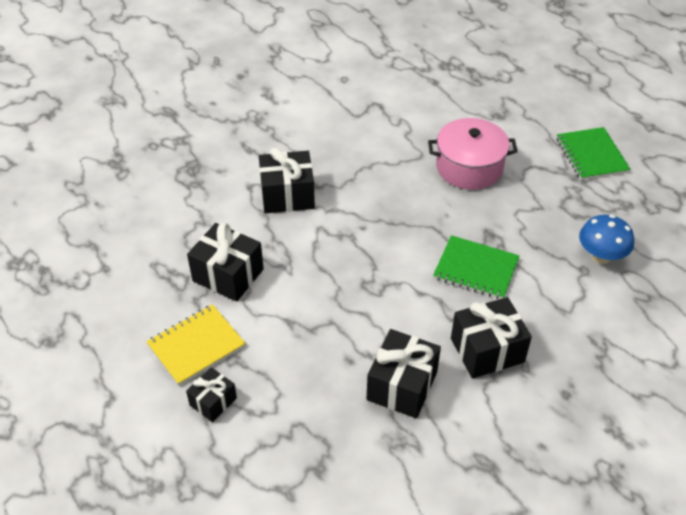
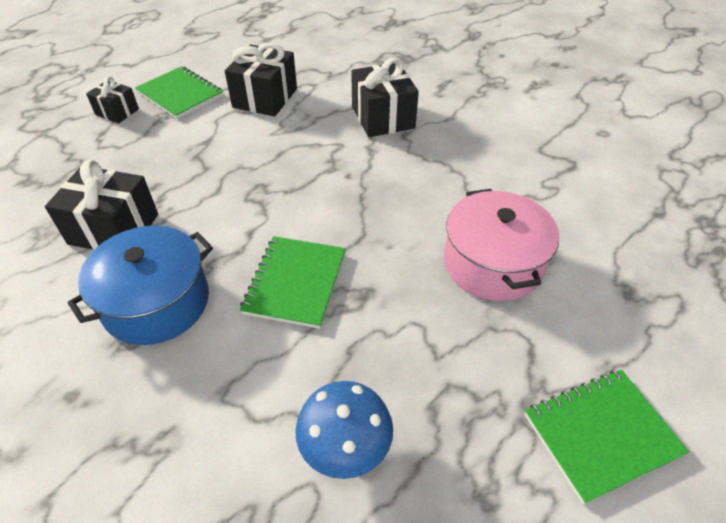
camera: 80 degrees right, 0 degrees up
yellow notebook [146,304,246,386] -> green notebook [135,66,223,119]
black gift [451,297,532,378] -> blue pot [68,226,213,345]

